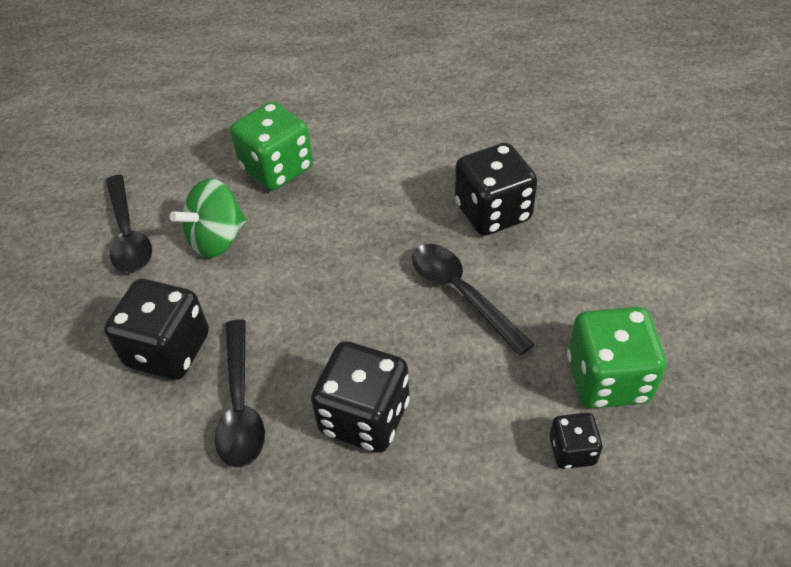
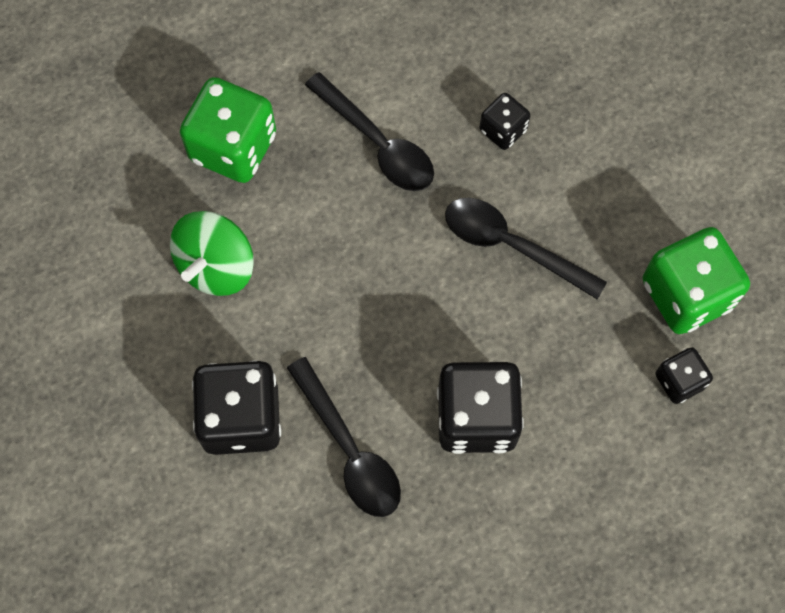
camera: 25 degrees left, 20 degrees up
black spoon [106,175,152,273] -> black spoon moved to [305,72,434,191]
black dice [455,143,537,236] -> black dice [479,93,531,150], size x0.53

